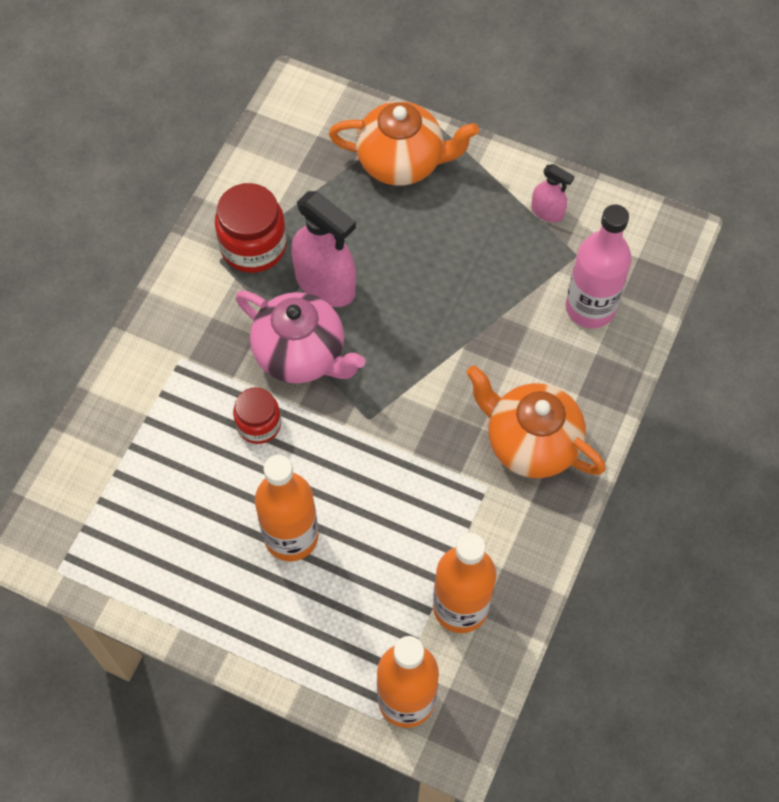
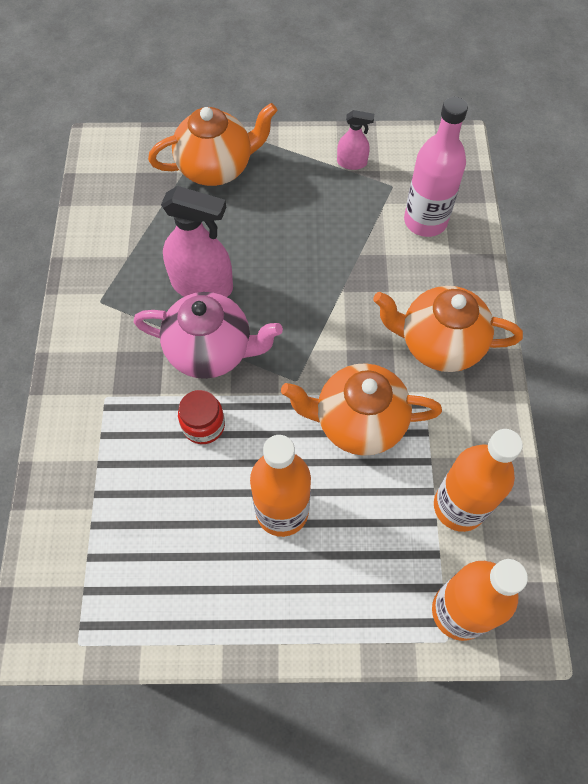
camera: 25 degrees left, 0 degrees up
red jar [215,183,287,273] -> none
none -> orange teapot [281,363,442,456]

